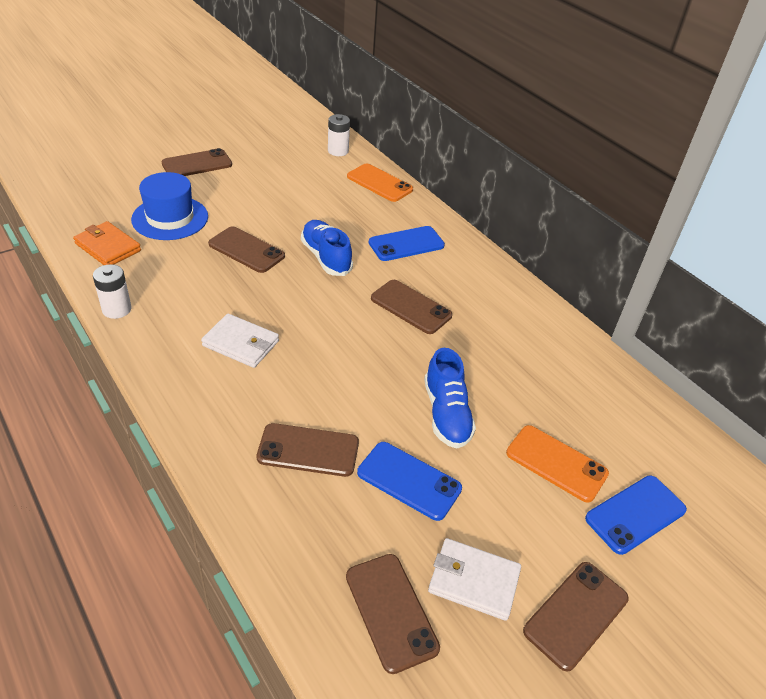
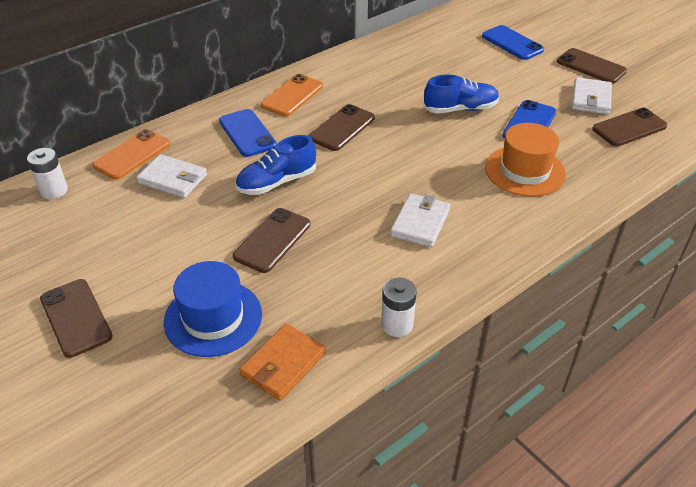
camera: 90 degrees left, 0 degrees up
brown phone [256,423,359,477] -> orange hat [485,123,566,197]
orange phone [506,425,609,503] -> orange phone moved to [261,74,323,117]
none -> white wallet [136,154,207,198]

